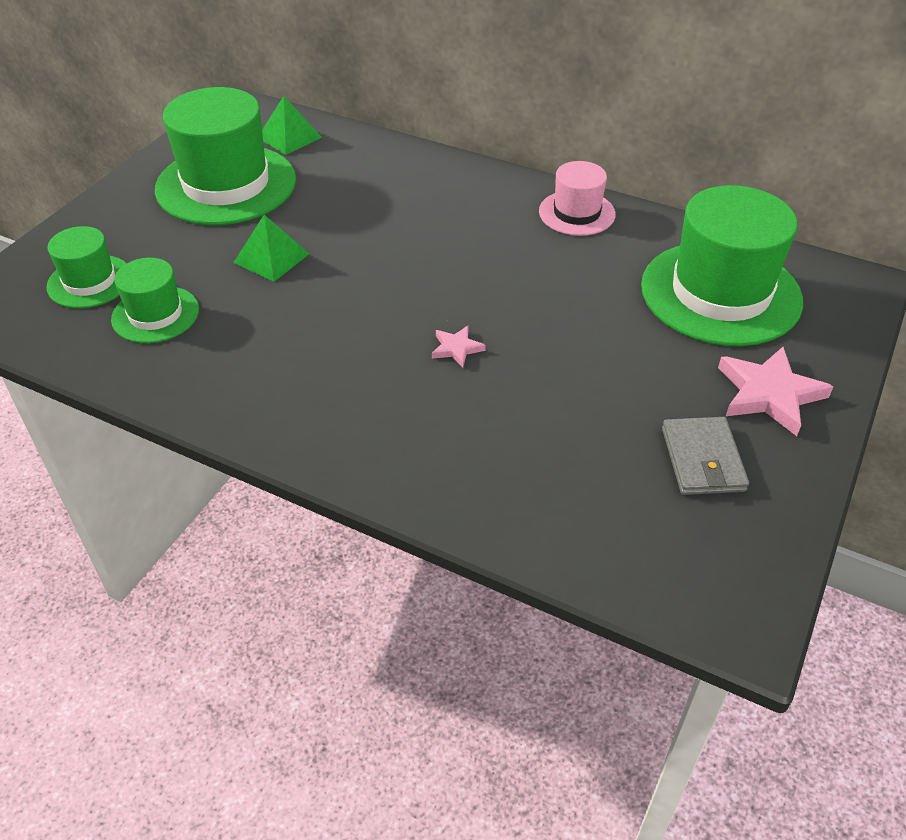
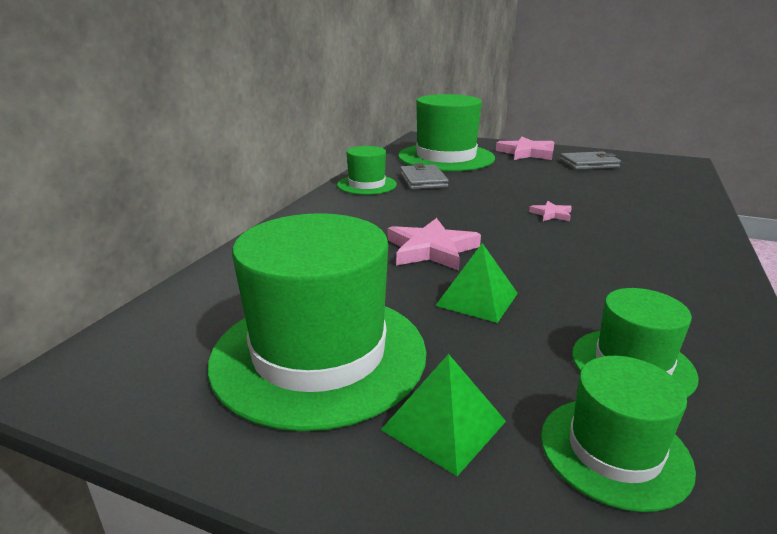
camera: 95 degrees left, 20 degrees down
green pyramid [262,96,322,155] -> green pyramid moved to [381,354,506,476]
pink hat [539,161,616,236] -> green hat [337,146,397,195]
none -> pink star [388,218,481,270]
none -> grey wallet [400,163,449,189]

